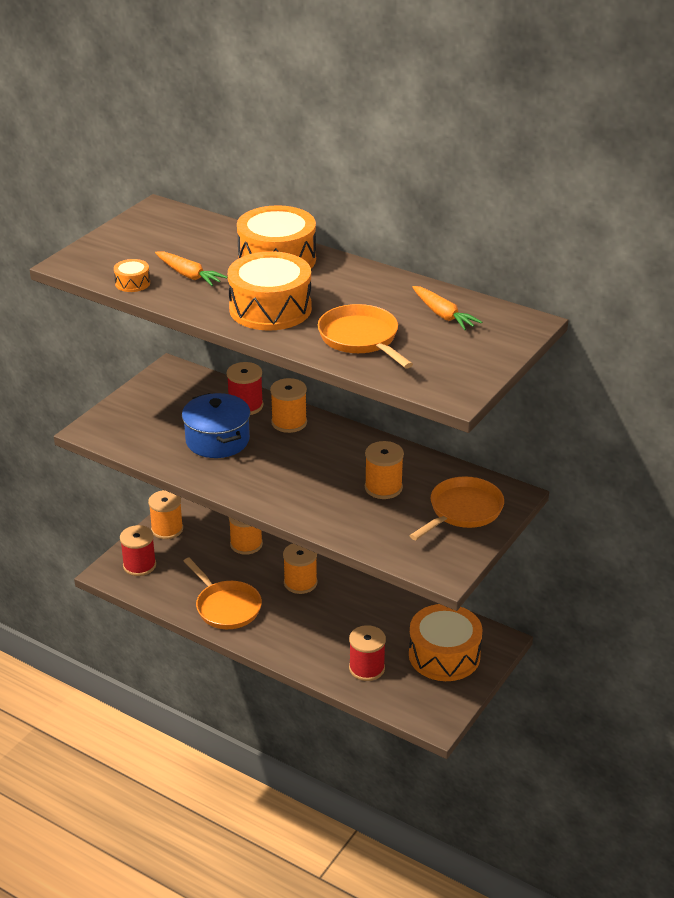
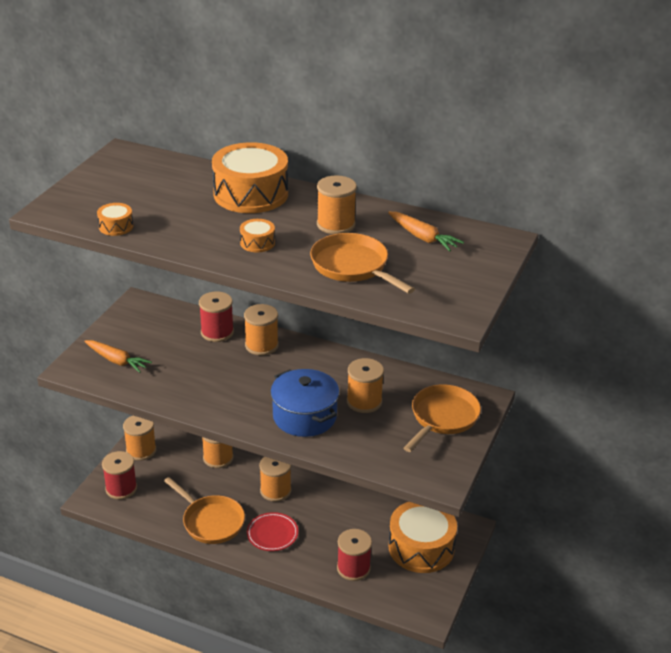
camera: 10 degrees left, 0 degrees up
orange carrot [155,251,227,286] -> orange carrot moved to [84,340,152,373]
blue pot [182,393,250,458] -> blue pot moved to [270,369,339,437]
orange drum [228,251,312,331] -> orange drum [240,219,275,252], size x0.44
none -> red plate [247,512,298,551]
none -> orange spool [317,175,357,234]

